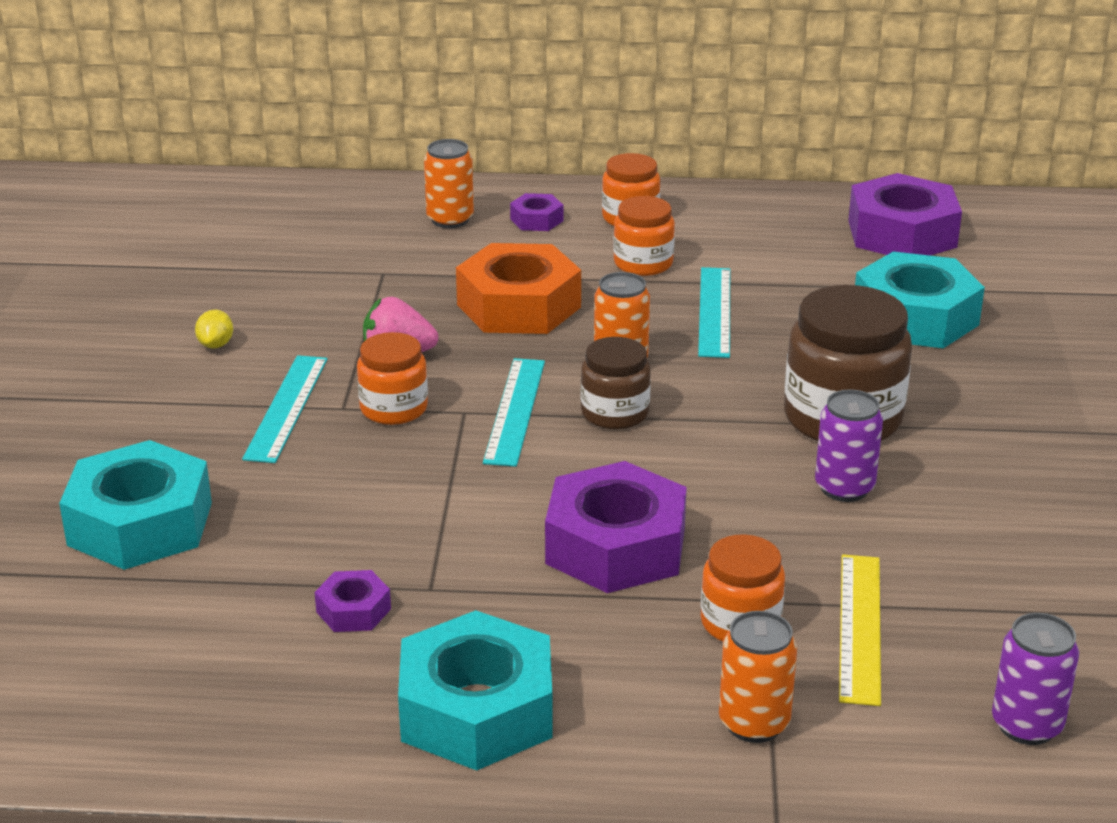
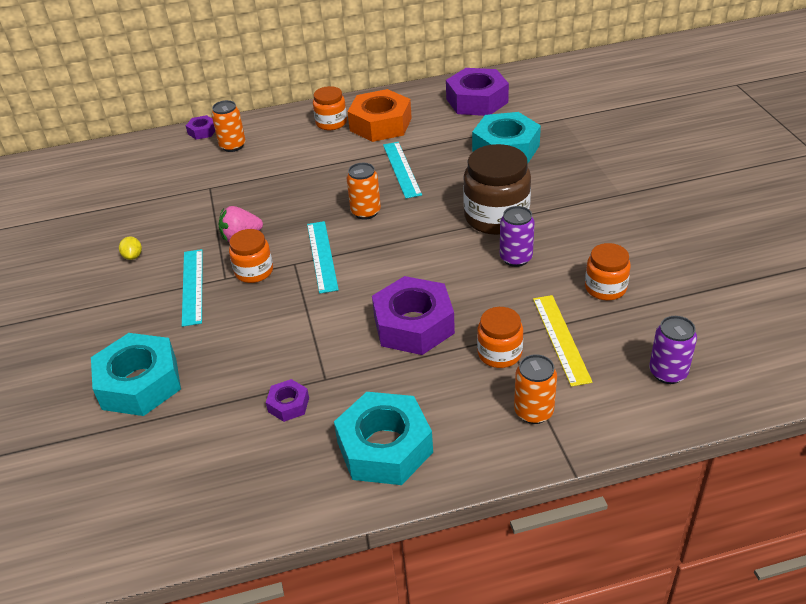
camera: 15 degrees left, 10 degrees up
orange nut [456,243,581,334] -> orange nut moved to [347,89,412,142]
purple nut [510,193,563,231] -> purple nut moved to [186,115,215,140]
brown jar [581,337,651,429] -> none
orange jar [613,196,675,276] -> orange jar moved to [585,243,631,300]

